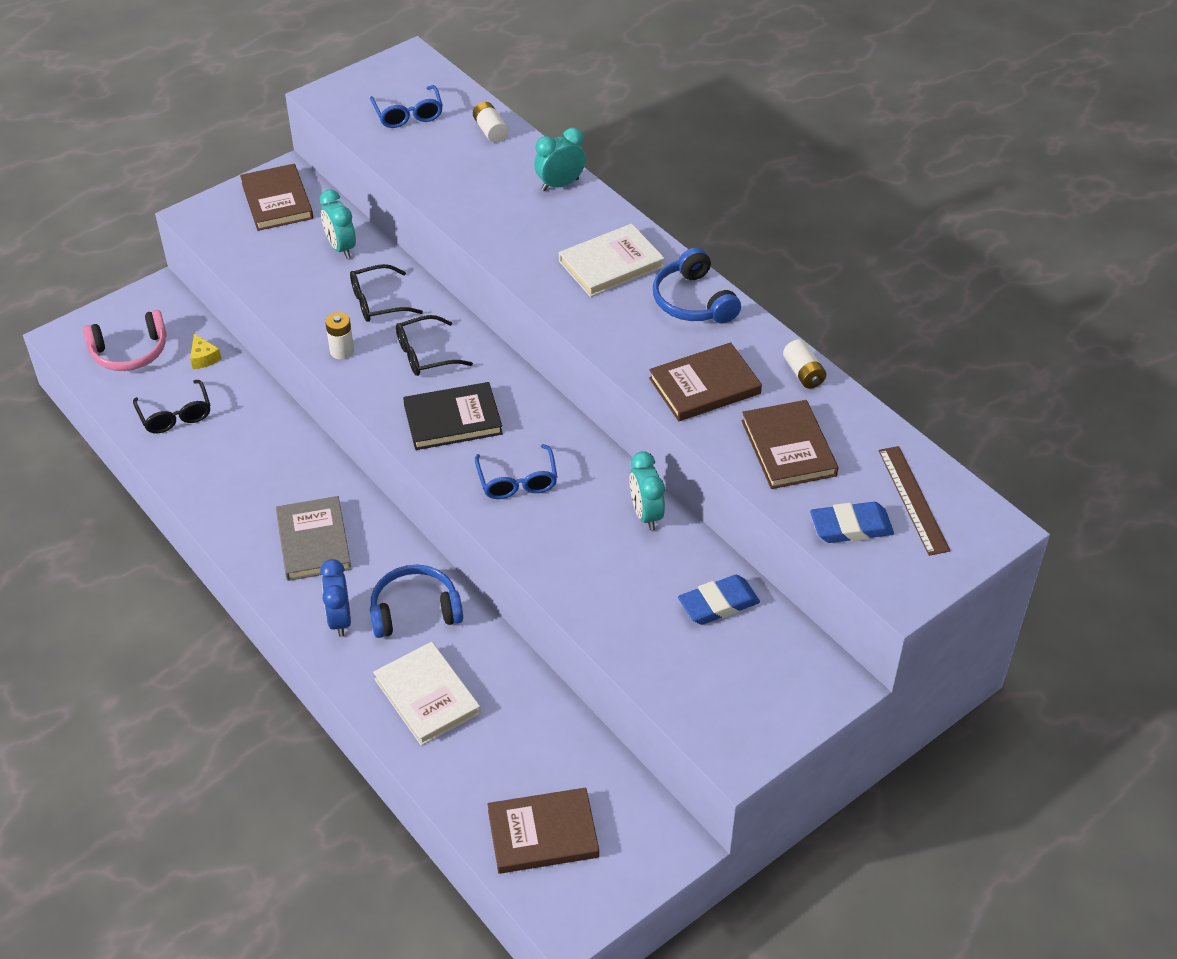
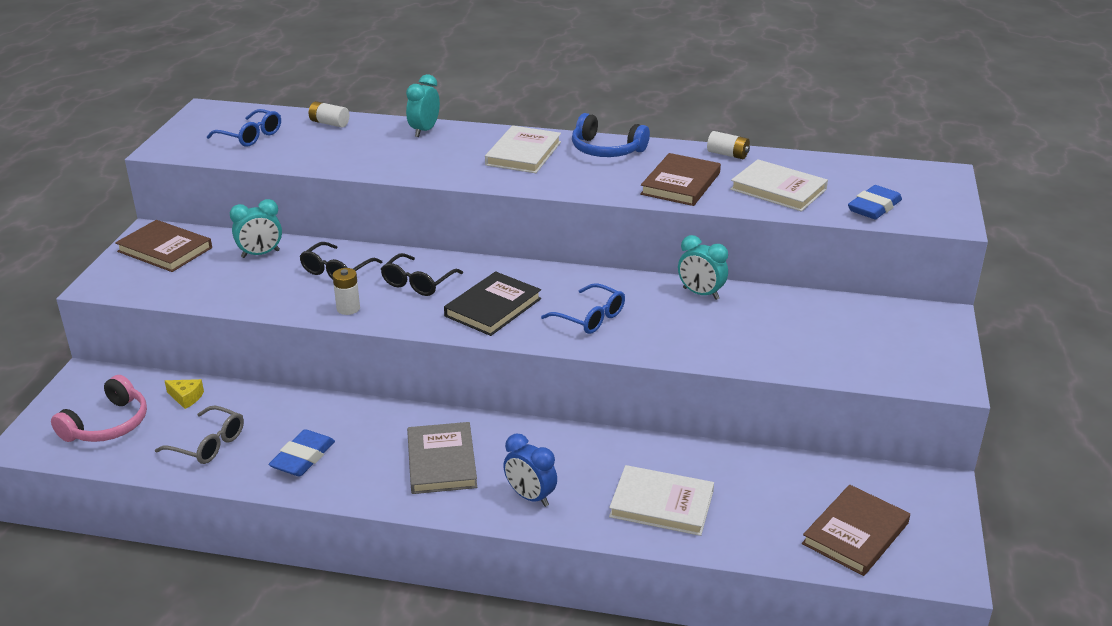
camera: 40 degrees left, 15 degrees down
black glasses [133,380,210,433] -> grey glasses [155,406,244,464]
grey book [276,496,352,581] -> grey book turned 45 degrees clockwise [407,422,477,494]
turquoise clock [320,190,356,259] -> turquoise clock turned 45 degrees counterclockwise [230,199,282,258]
blue headphones [370,565,463,638] -> none
blue eraser [678,575,760,625] -> blue eraser moved to [269,429,335,476]
brown book [741,400,838,489] -> white book [730,159,828,212]
brown ruler [878,446,951,556] -> none

